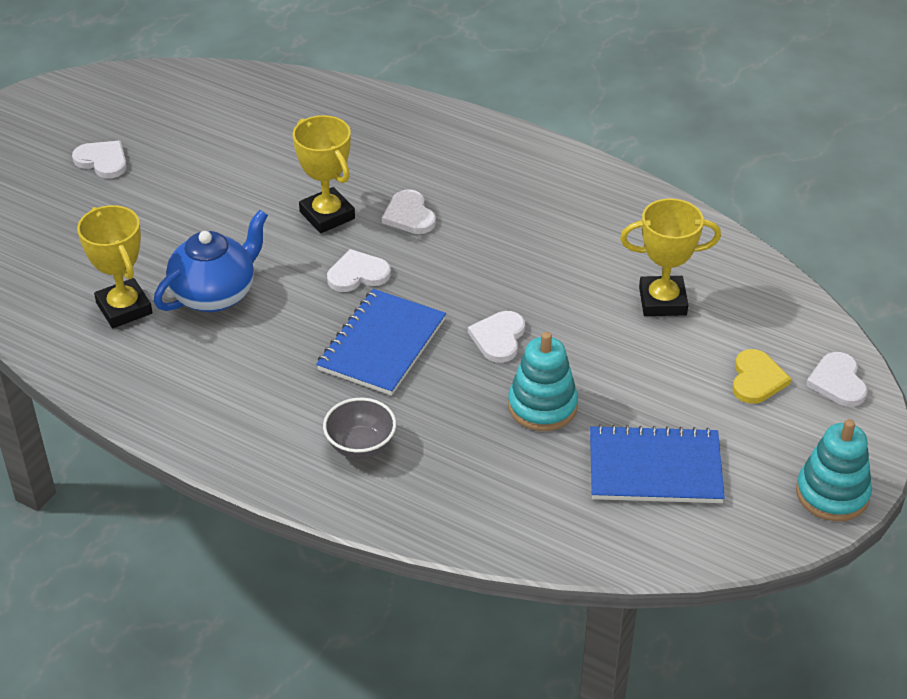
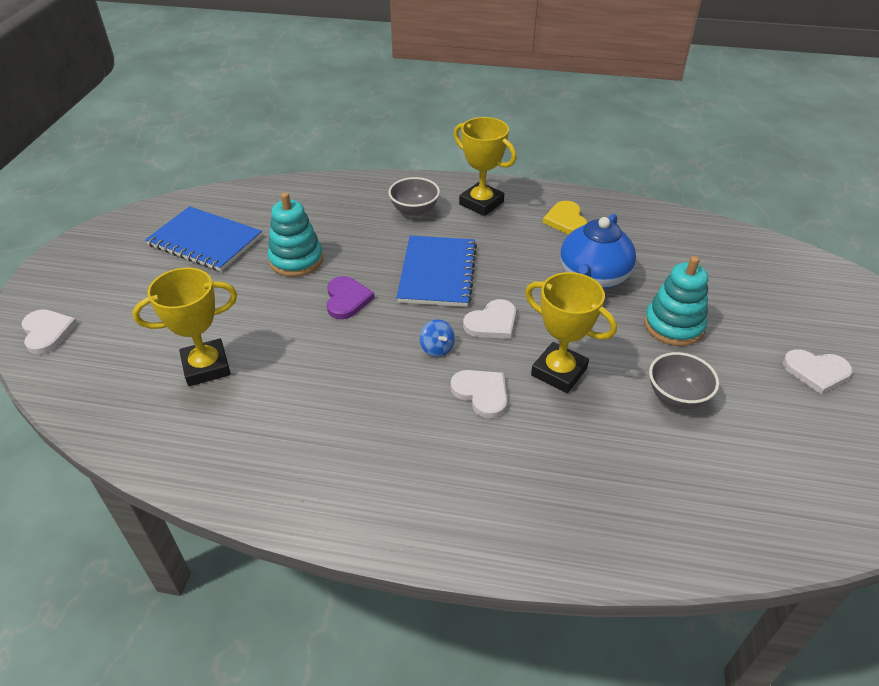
camera: 160 degrees right, 0 degrees up
yellow trophy [77,205,153,328] -> yellow trophy moved to [454,117,517,216]
white heart [468,311,525,363] -> purple heart [327,276,375,319]
blue notebook [590,424,725,503] -> blue notebook turned 45 degrees clockwise [145,206,262,272]
yellow heart [732,349,791,404] -> yellow heart moved to [543,201,587,234]
turquoise stacking toy [796,419,872,521] -> turquoise stacking toy moved to [644,256,708,346]
none -> blue spinning top [420,319,455,357]
none -> grey bowl [649,352,719,409]

